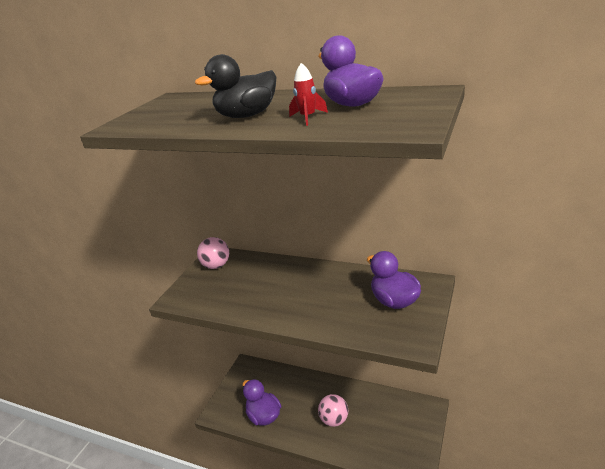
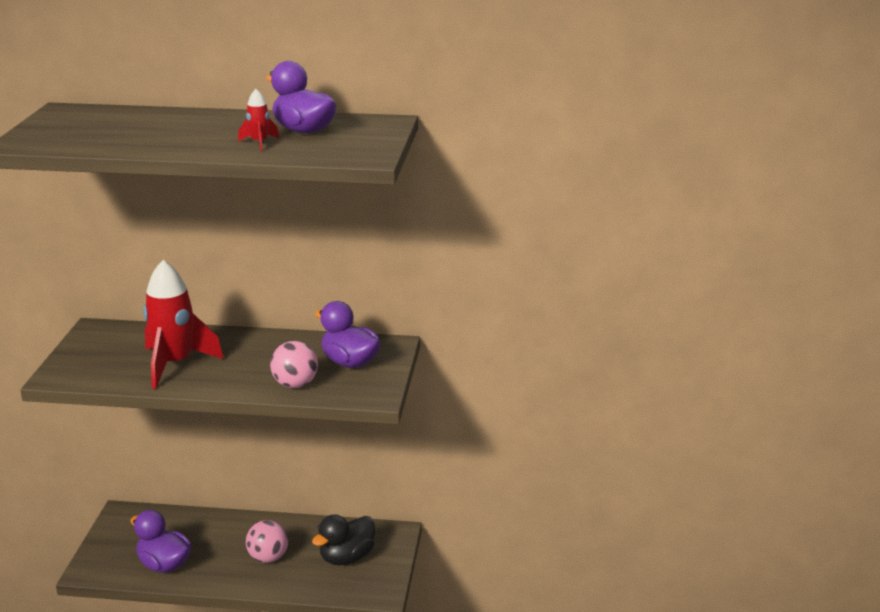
camera: 20 degrees left, 5 degrees down
black duck [195,54,276,118] -> black duck moved to [312,514,375,565]
pink ball [197,237,229,269] -> pink ball moved to [270,341,318,388]
none -> red rocket [143,260,223,389]

